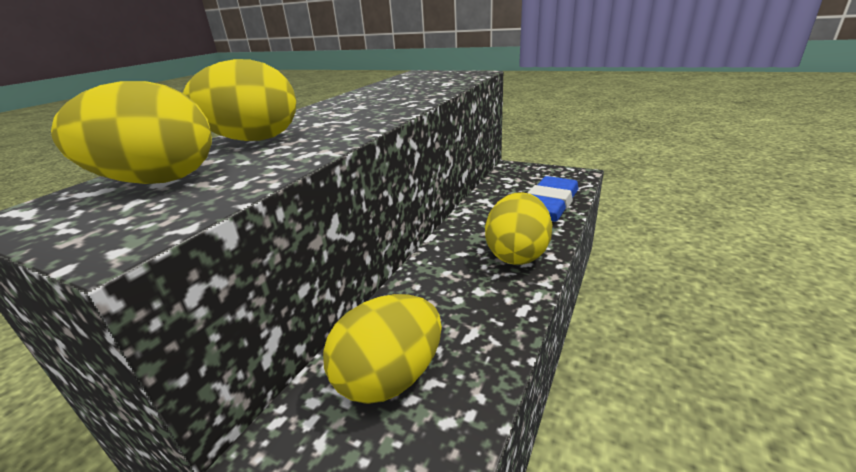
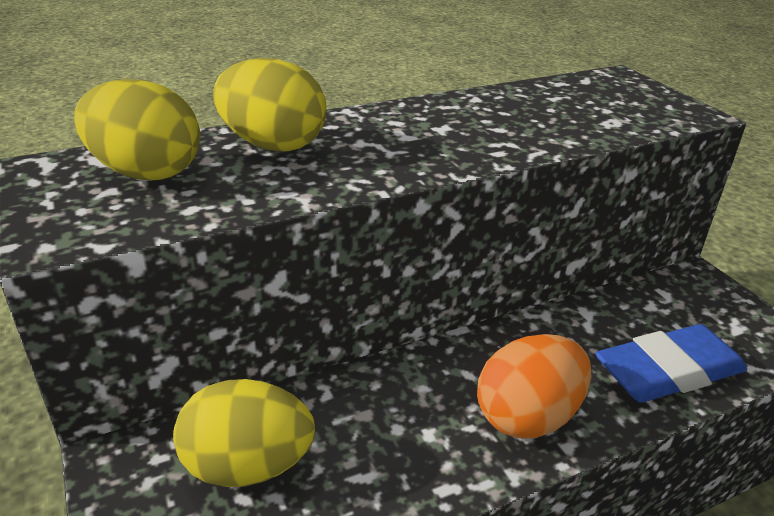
camera: 35 degrees right, 5 degrees up
yellow egg [485,192,552,265] -> orange egg [477,334,591,439]

